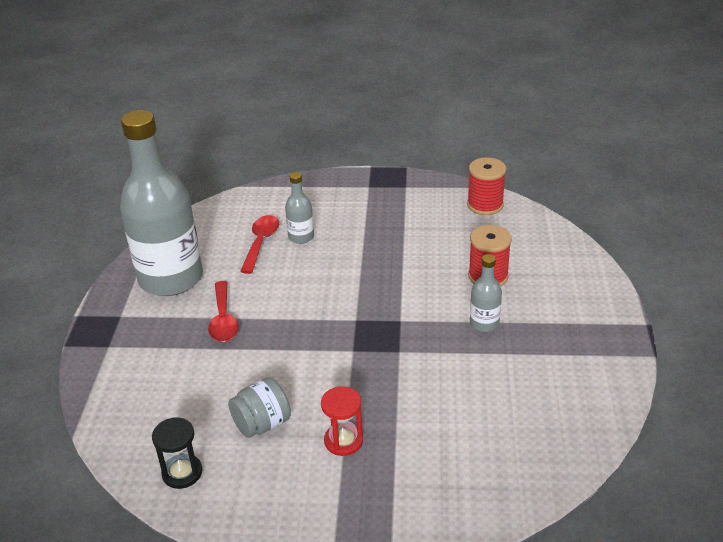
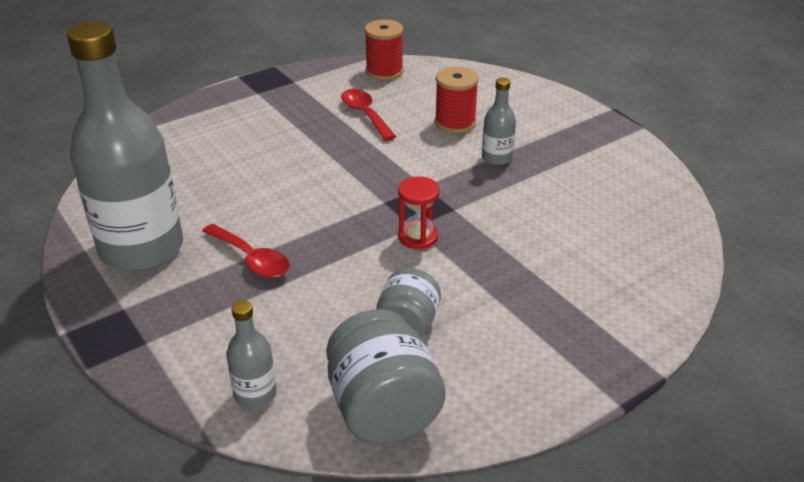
camera: 40 degrees left, 0 degrees up
black hourglass [152,417,202,489] -> grey jar [326,309,446,444]
red spoon [240,215,279,274] -> red spoon moved to [341,89,396,141]
grey bottle [285,172,314,244] -> grey bottle moved to [226,300,277,409]
red hourglass [321,386,363,456] -> red hourglass moved to [398,176,440,249]

